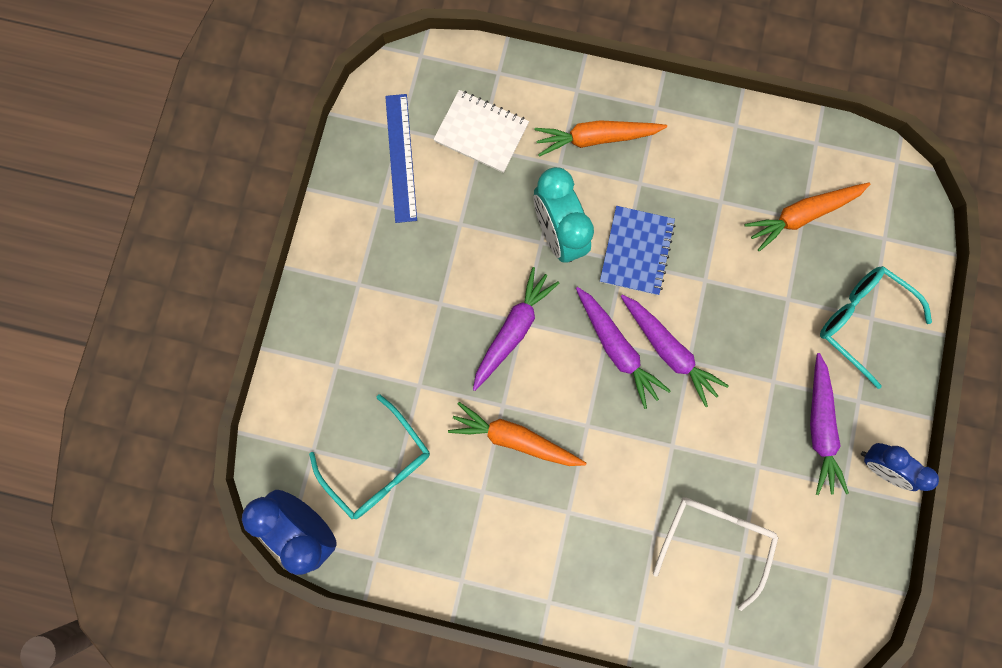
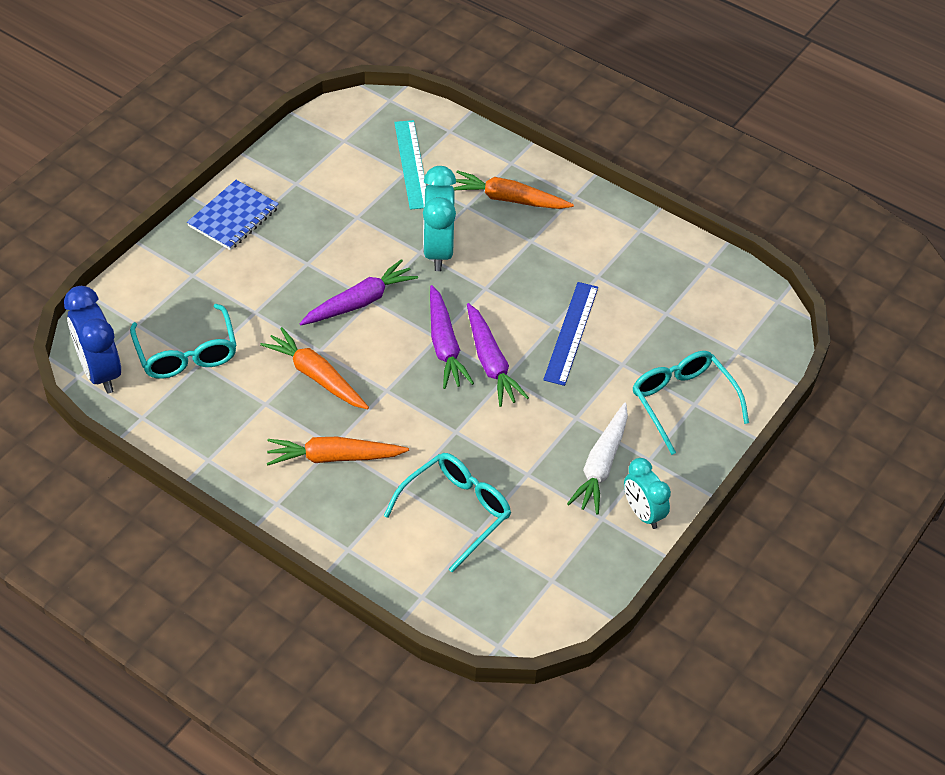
camera: 20 degrees right, 30 degrees down
blue ruler [385,94,417,223] -> blue ruler moved to [543,282,598,386]
white notebook [433,90,529,173] -> turquoise ruler [394,120,426,210]
blue notebook [600,206,676,295] -> blue notebook moved to [187,180,279,250]
white glasses [653,497,779,611] -> turquoise glasses [384,453,511,573]
orange carrot [745,183,870,252] -> orange carrot moved to [267,437,409,466]
purple carrot [810,353,849,495] -> white carrot [567,403,628,514]
blue clock [861,443,939,491] -> turquoise clock [624,458,671,529]

